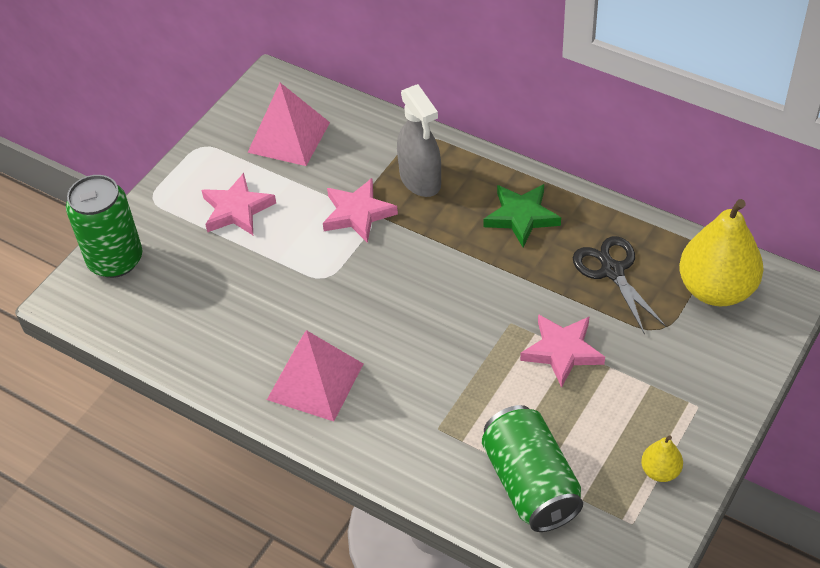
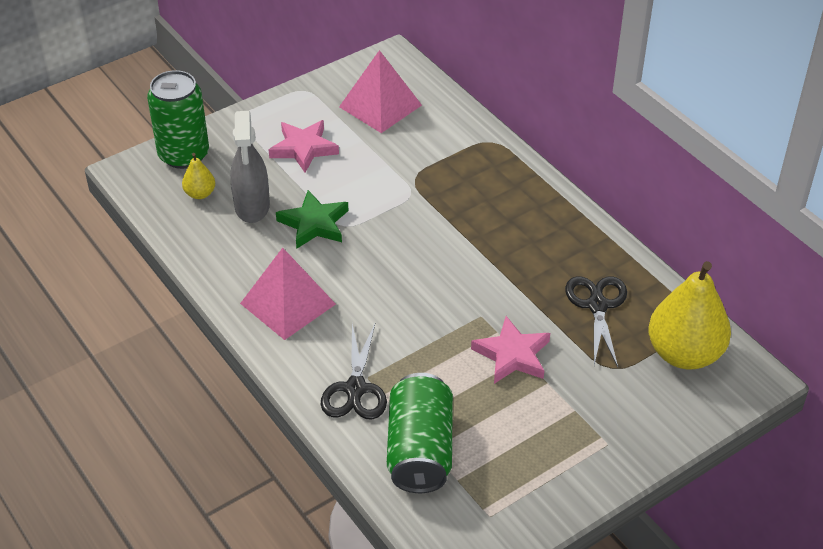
camera: 20 degrees right, 5 degrees down
pink star [323,178,398,243] -> none
grey spray bottle [397,84,441,197] -> grey spray bottle moved to [230,111,270,223]
green star [483,184,561,247] -> green star moved to [276,190,349,249]
yellow pear [641,435,683,482] -> yellow pear moved to [182,153,215,199]
none -> black scissors [321,324,387,419]

